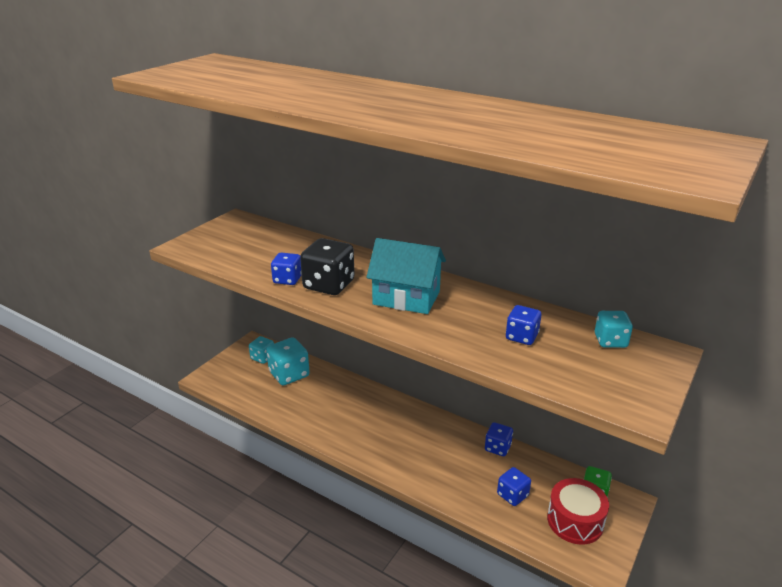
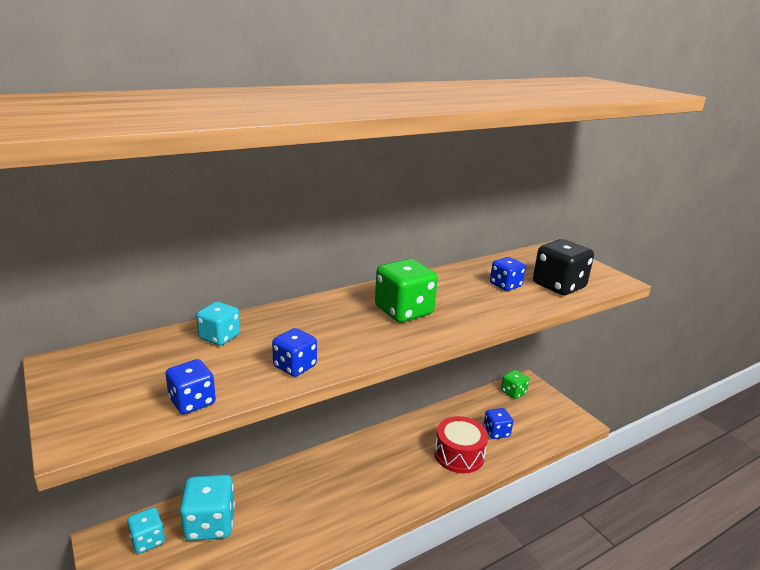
camera: 65 degrees left, 5 degrees down
black dice [300,238,354,295] -> black dice moved to [533,239,594,295]
turquoise house [366,238,446,314] -> green dice [375,259,438,322]
blue dice [485,422,513,456] -> blue dice moved to [165,359,216,414]
red drum [547,478,609,544] -> red drum moved to [434,416,488,473]
turquoise dice [595,311,633,348] -> turquoise dice moved to [196,302,240,346]

